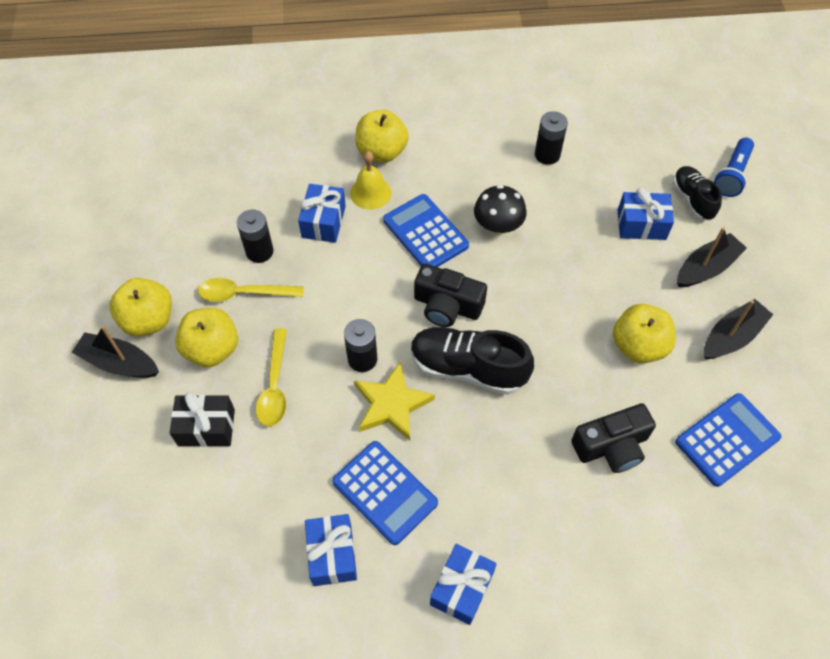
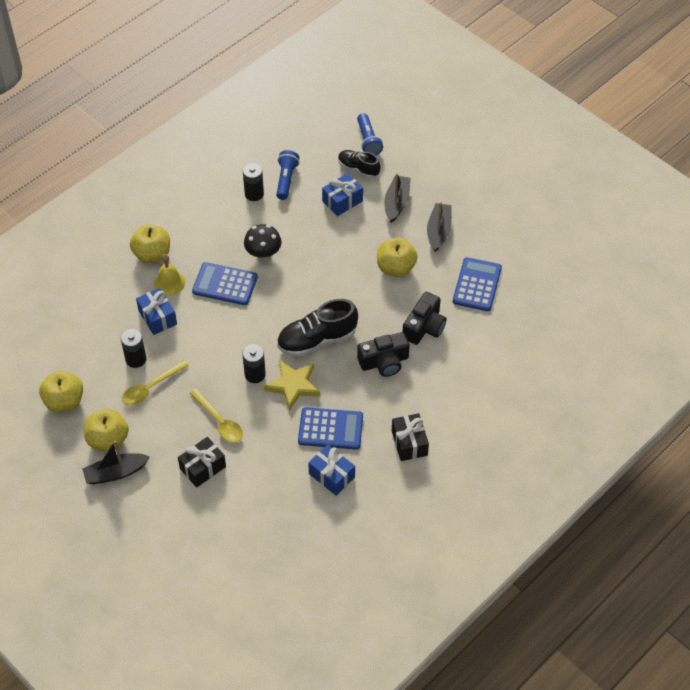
camera: 40 degrees left, 5 degrees down
yellow apple [175,308,238,367] -> yellow apple moved to [39,371,83,413]
black camera [414,264,487,327] -> black camera moved to [357,332,410,377]
blue gift [430,544,497,625] -> black gift [392,413,429,461]
none -> blue flashlight [276,150,299,200]

